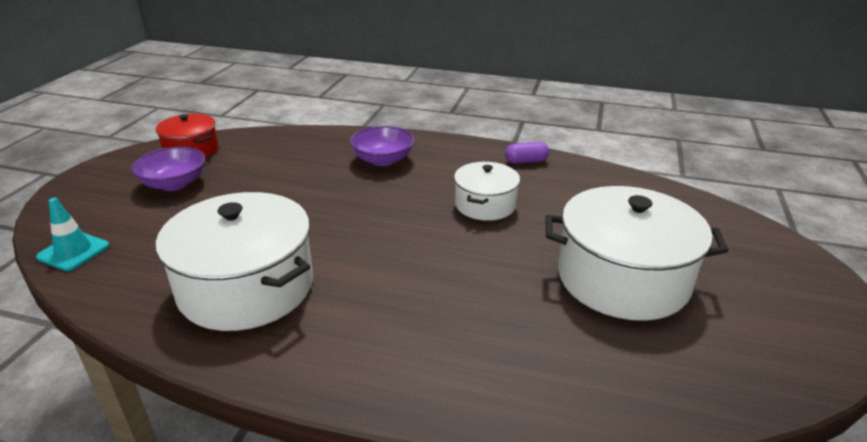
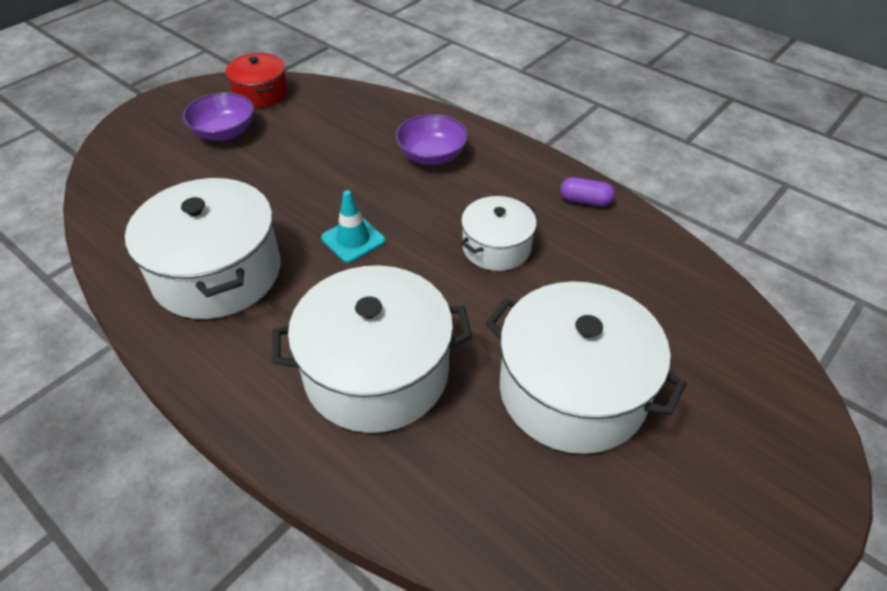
camera: 25 degrees right, 15 degrees up
turquoise traffic cone [36,198,110,271] -> turquoise traffic cone moved to [321,190,385,263]
none -> white pot [272,265,472,433]

